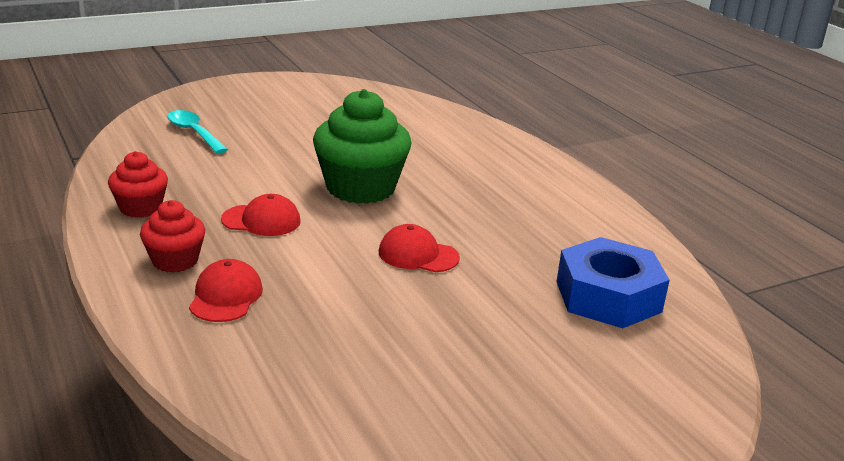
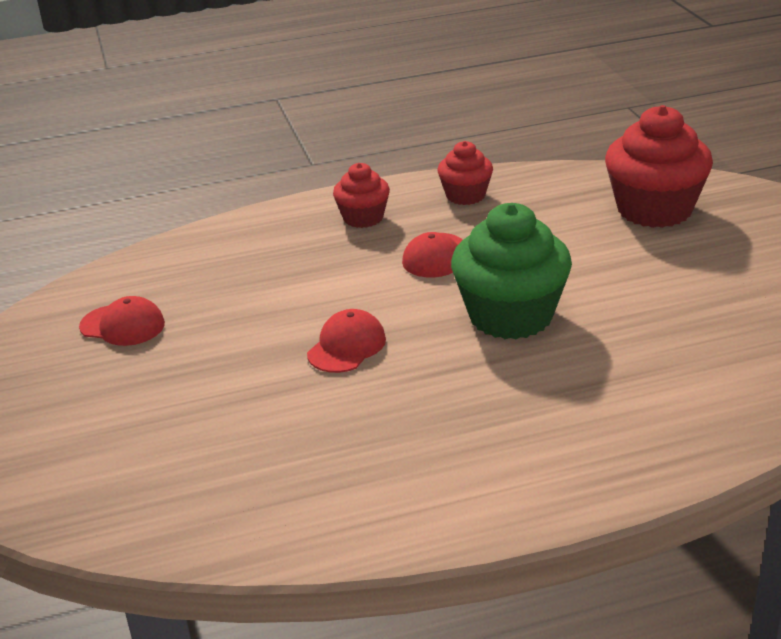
camera: 105 degrees right, 5 degrees up
turquoise spoon [167,110,228,154] -> red cupcake [605,105,713,228]
red cap [189,259,263,322] -> red cap moved to [79,296,165,346]
blue nut [556,237,670,328] -> none

